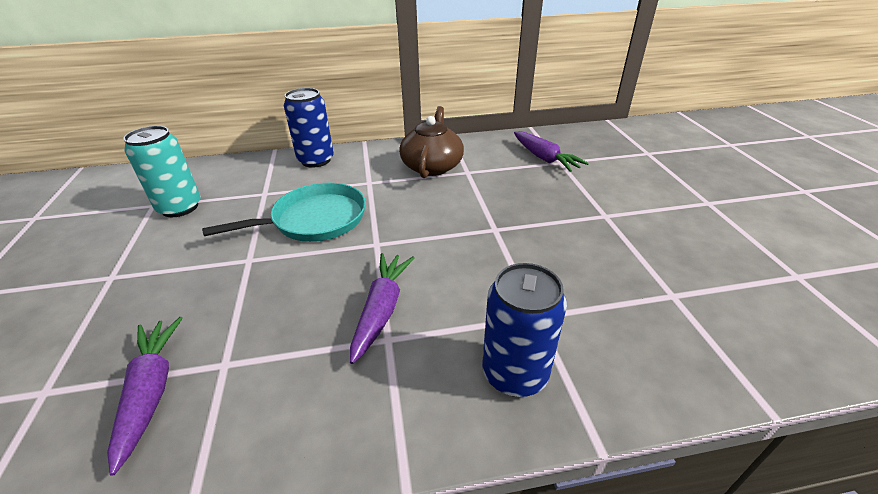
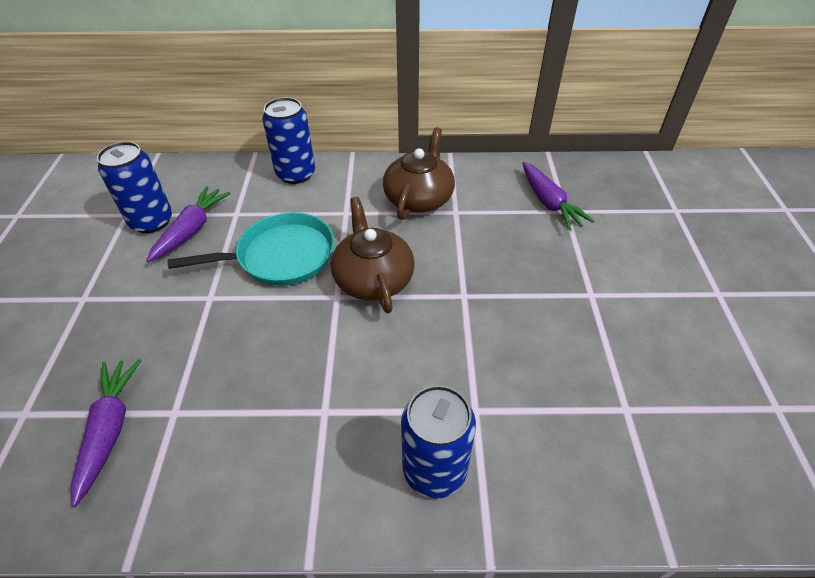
camera: 10 degrees right, 10 degrees up
turquoise can [123,126,201,217] -> blue can [97,142,172,233]
purple carrot [350,253,414,364] -> purple carrot moved to [146,186,231,262]
none -> brown teapot [331,197,415,313]

